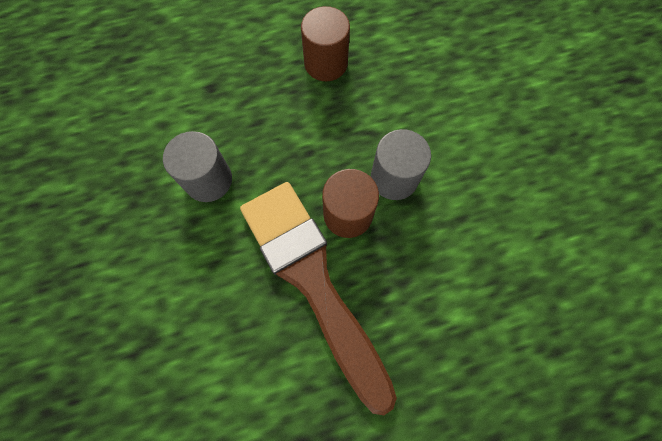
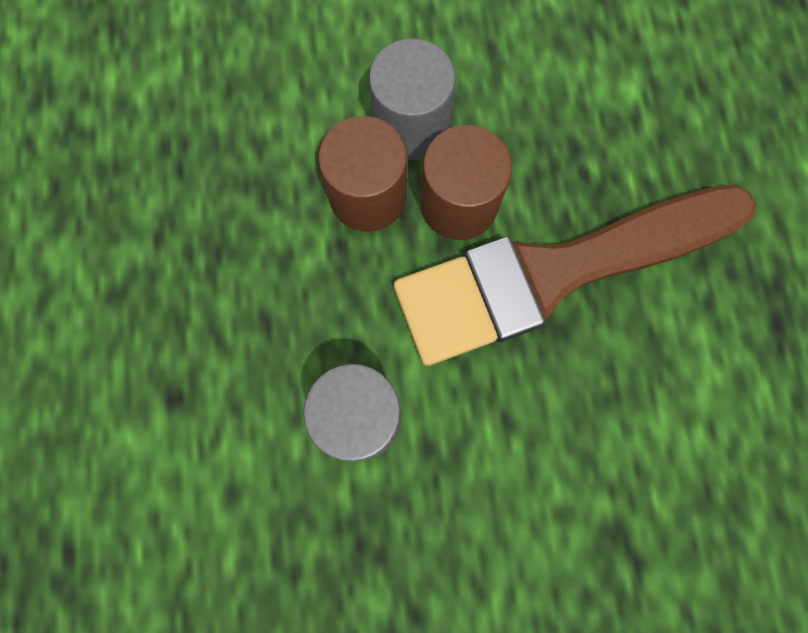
camera: 80 degrees left, 5 degrees up
brown cylinder [301,6,350,81] -> brown cylinder moved to [318,116,407,232]

